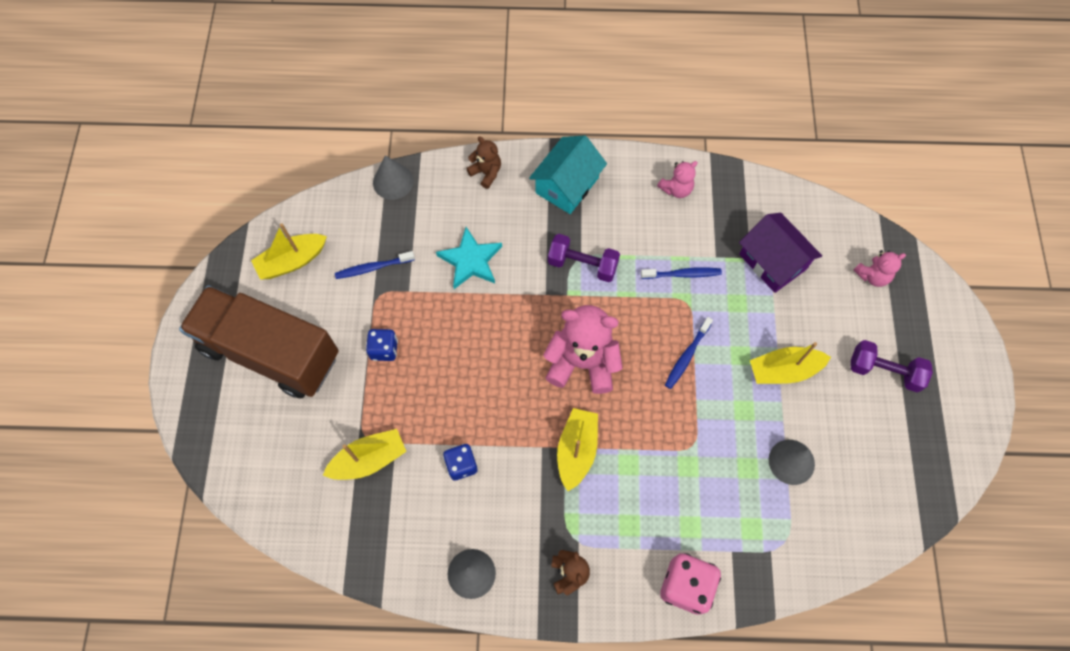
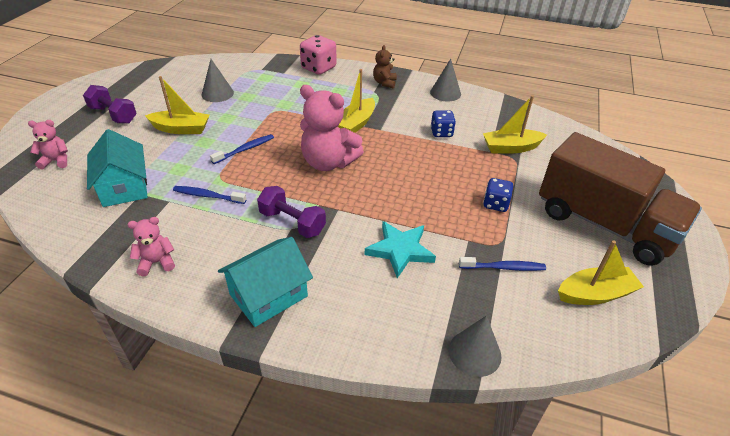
camera: 165 degrees left, 25 degrees down
brown teddy bear [466,136,501,189] -> none
purple house [739,213,822,293] -> turquoise house [87,129,148,207]

